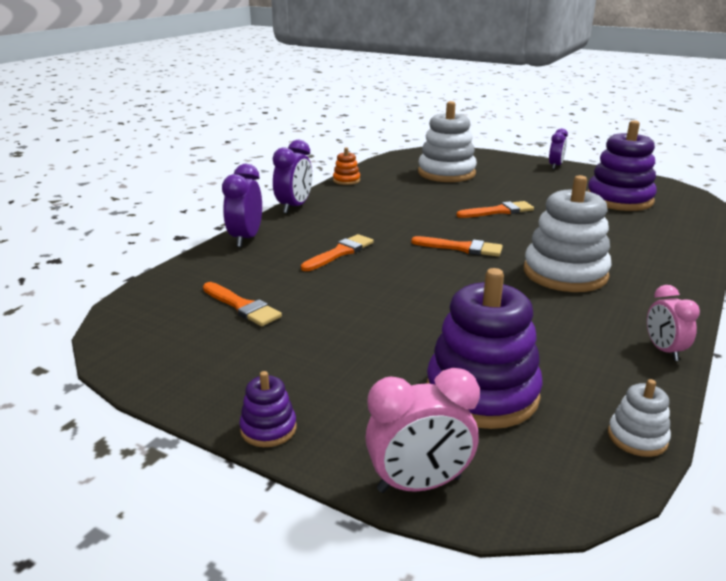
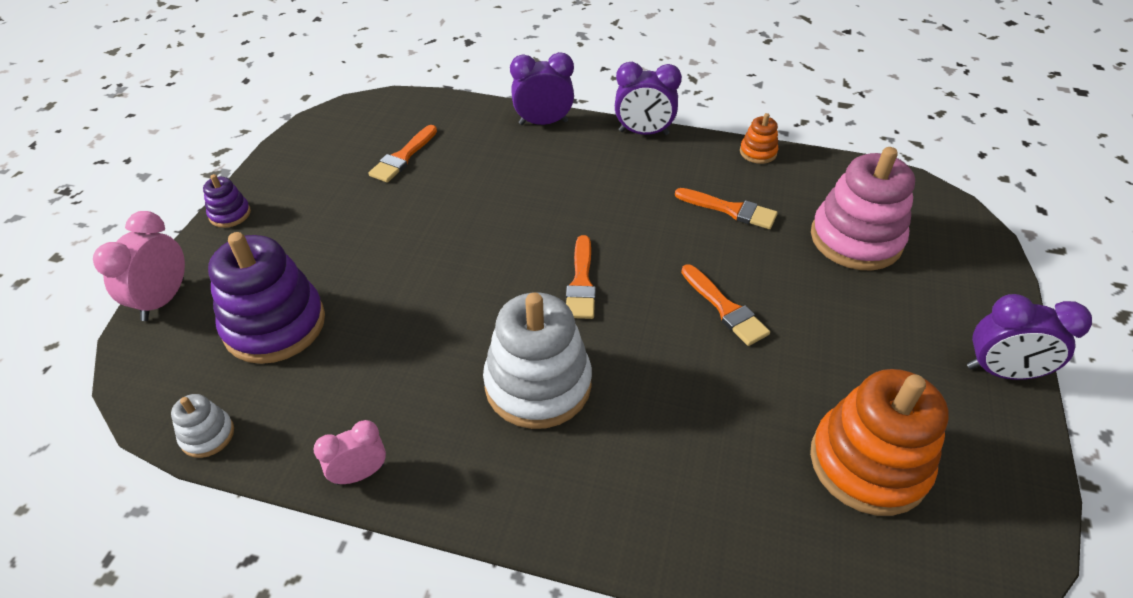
camera: 75 degrees right, 20 degrees up
orange brush [301,234,374,271] -> orange brush moved to [675,188,778,229]
pink clock [365,368,480,493] -> pink clock turned 45 degrees clockwise [93,211,185,321]
white stacking toy [418,101,477,182] -> pink stacking toy [811,147,915,271]
purple clock [549,128,568,169] -> purple clock [967,294,1092,380], size x1.51
purple stacking toy [588,120,657,211] -> orange stacking toy [810,369,949,516]

